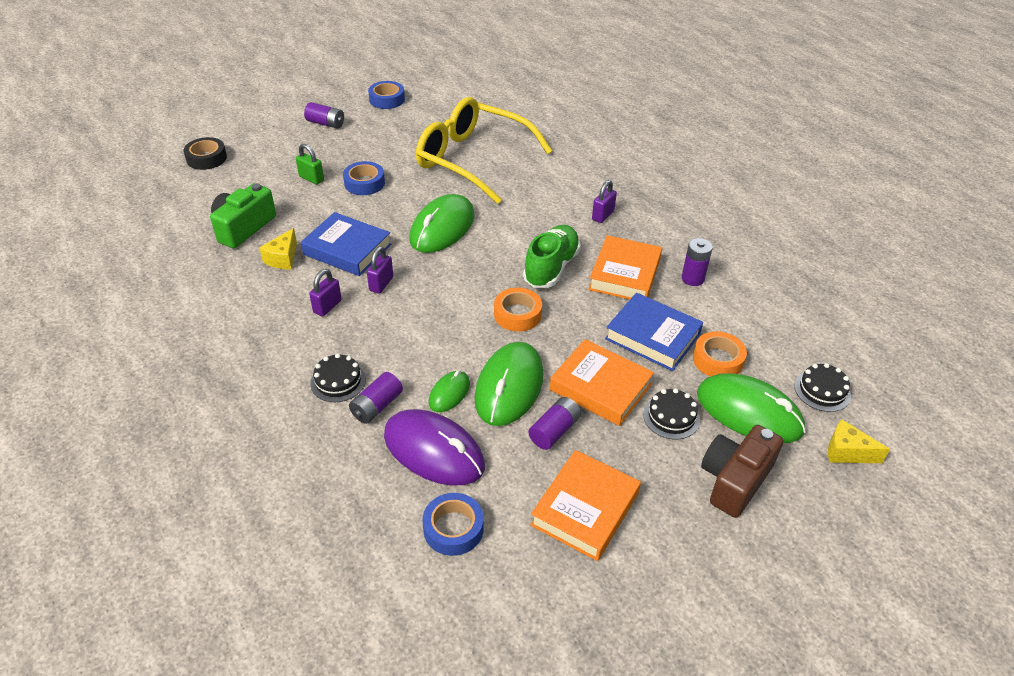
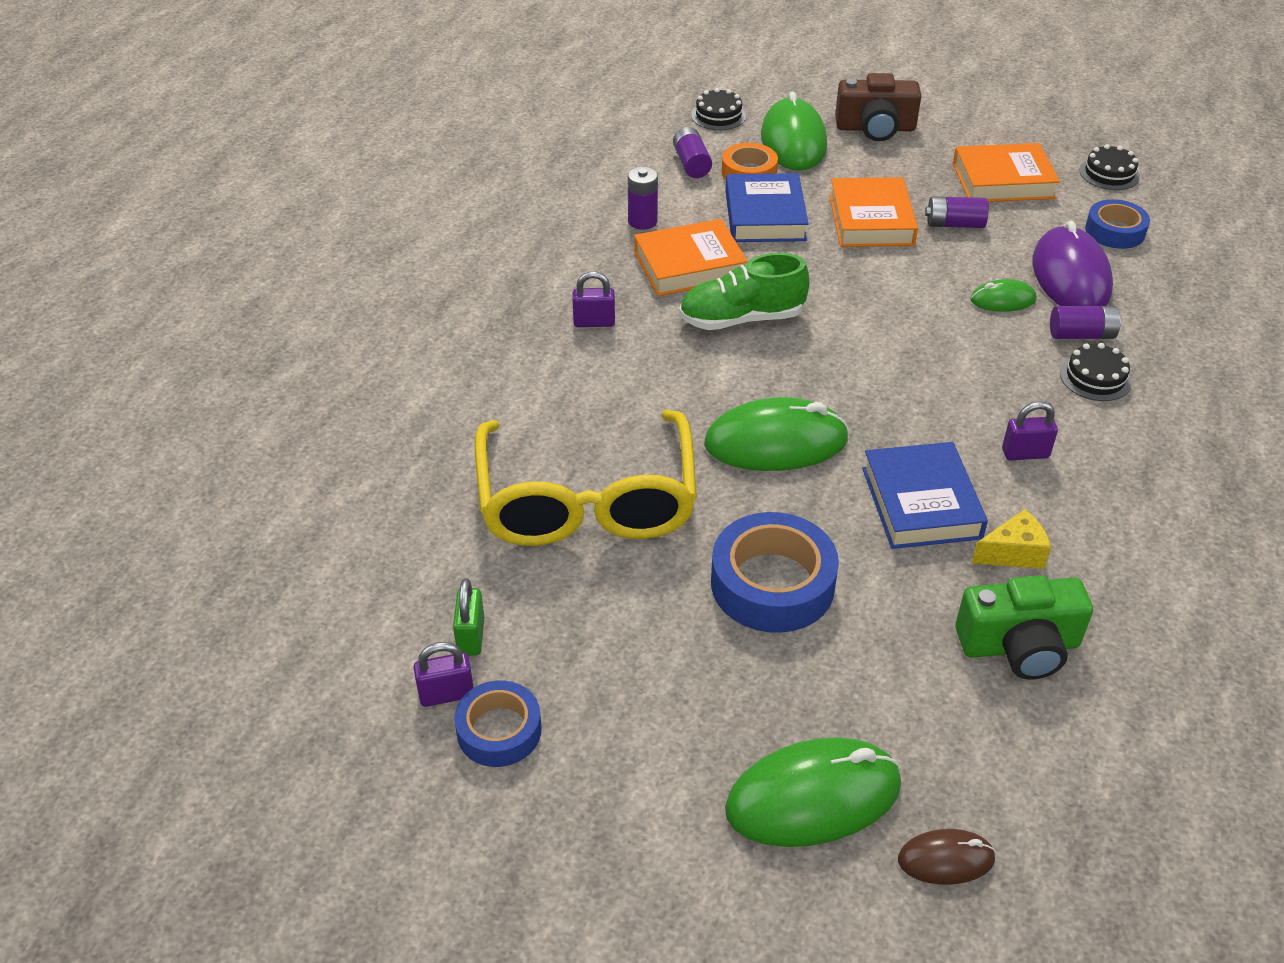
camera: 125 degrees left, 0 degrees up
black tape [183,137,227,170] -> brown mouse [898,829,996,885]
green padlock [296,144,324,184] -> green padlock moved to [453,578,485,656]
purple battery [304,102,344,129] -> purple battery moved to [673,127,712,178]
blue tape [343,161,385,195] -> blue tape [711,512,839,633], size x1.61
purple padlock [367,246,393,293] -> purple padlock moved to [413,642,474,707]
green mouse [474,342,544,426] -> green mouse moved to [725,737,901,847]
orange tape [494,288,542,331] -> none
black cake [643,388,700,440] -> black cake moved to [1079,144,1140,190]
yellow cheese [828,419,890,463] -> none

